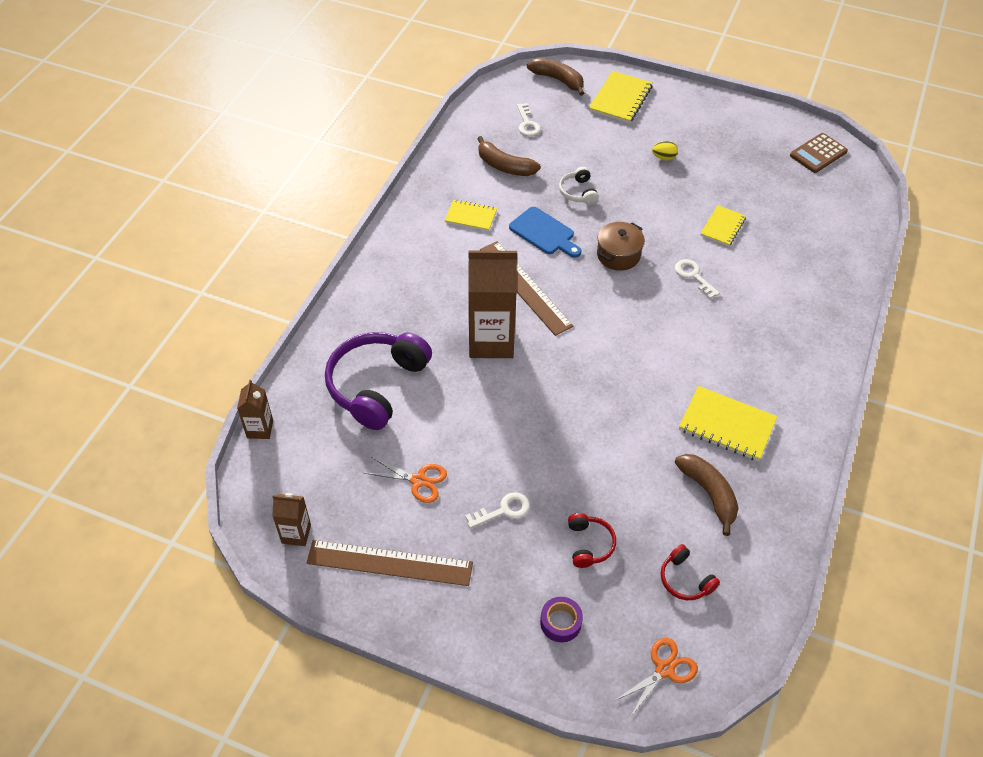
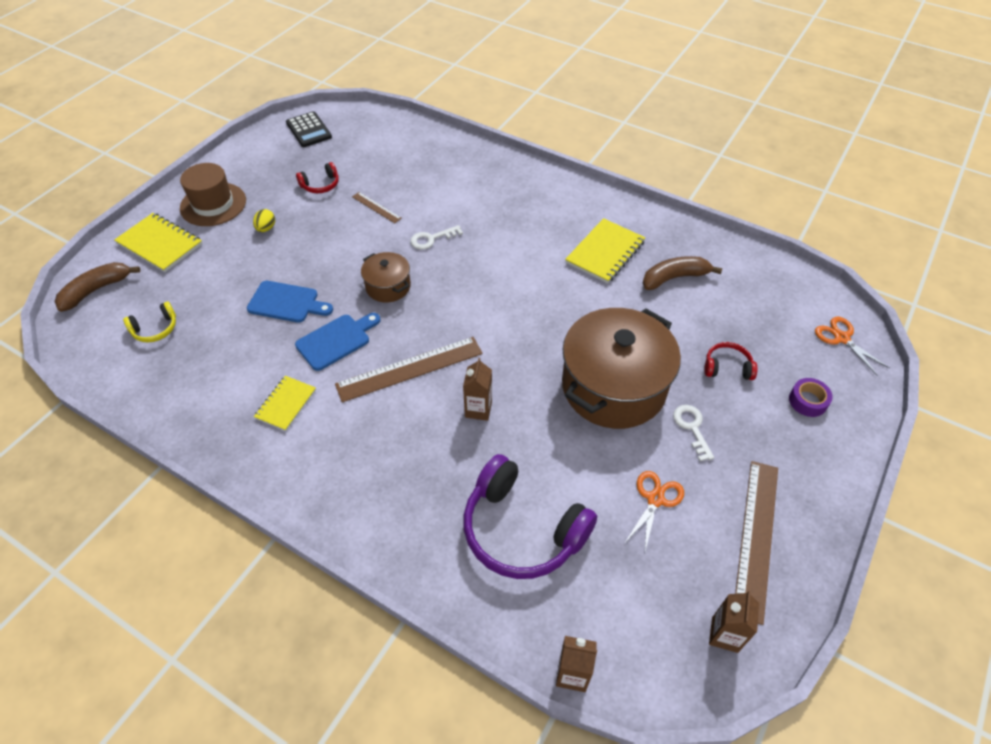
camera: 80 degrees left, 0 degrees up
brown carton [468,250,517,358] -> brown carton [463,358,492,421], size x0.49
brown banana [477,136,541,176] -> none
white key [517,103,541,136] -> yellow headphones [123,302,176,342]
white headphones [559,167,599,205] -> blue cutting board [247,281,333,323]
red headphones [661,544,720,600] -> red headphones moved to [296,162,339,193]
yellow notebook [700,205,746,246] -> brown ruler [352,192,402,223]
brown calculator [790,133,848,173] -> black calculator [286,111,332,147]
none -> brown hat [180,163,246,226]
none -> brown pot [562,308,681,429]

